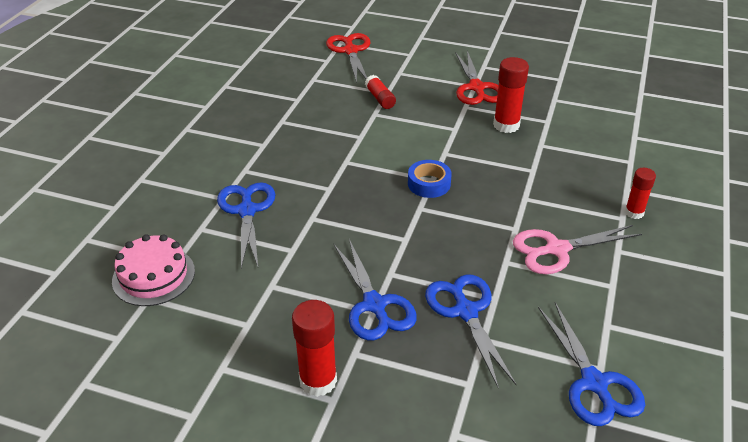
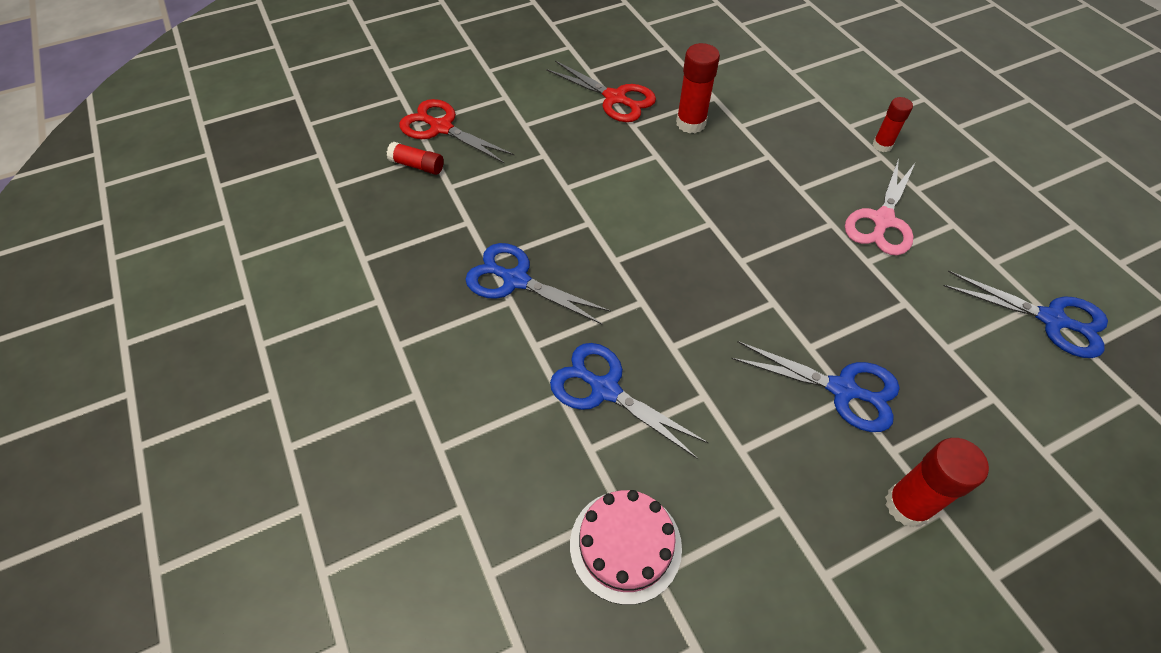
camera: 45 degrees left, 15 degrees up
red glue stick [365,75,396,109] -> red glue stick moved to [387,142,444,175]
blue tape [408,160,452,198] -> none
blue scissors [425,274,517,389] -> blue scissors moved to [465,243,611,324]

